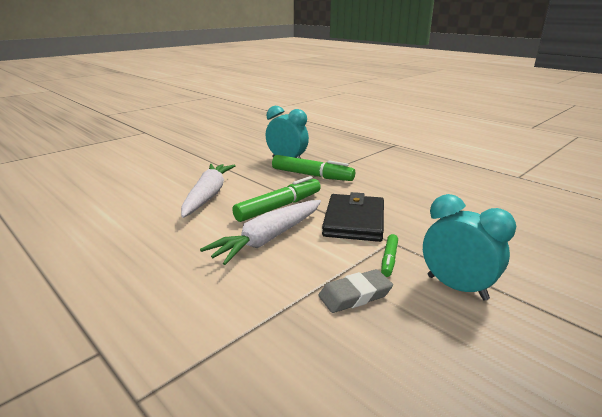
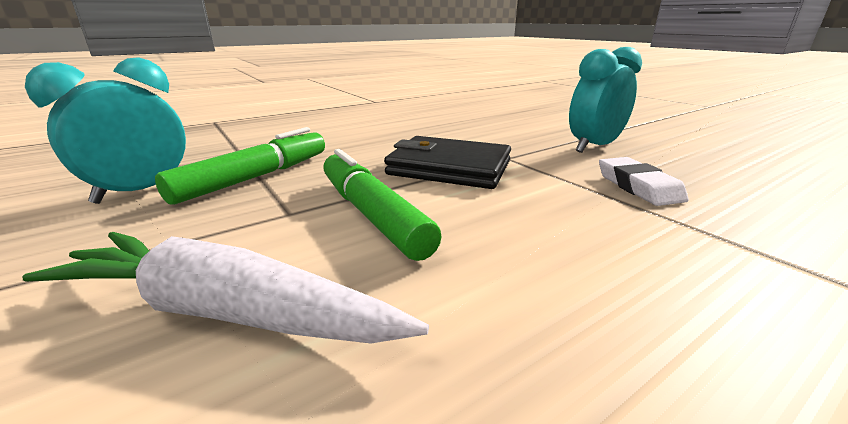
camera: 80 degrees left, 0 degrees up
white carrot [200,200,321,265] -> none
grey eraser [318,269,393,313] -> white eraser [599,157,689,206]
green marker [381,234,398,277] -> none

